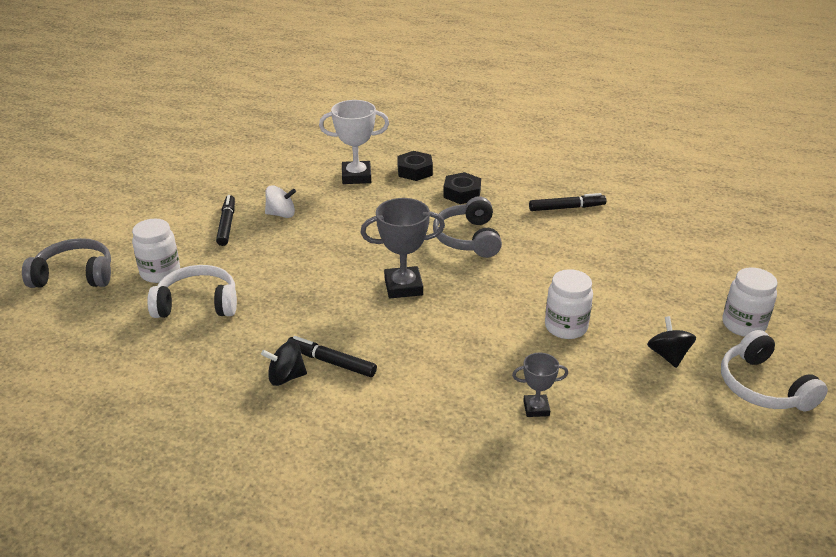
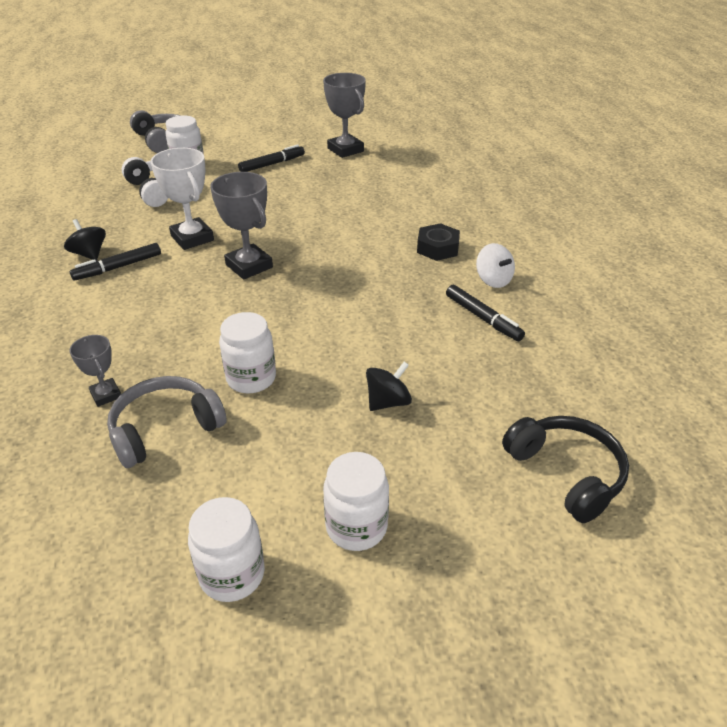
camera: 60 degrees right, 5 degrees up
white spinning top [265,185,296,218] -> white spinning top moved to [476,243,515,288]
black marker [288,336,377,377] -> black marker turned 120 degrees counterclockwise [70,243,161,281]
white trophy [319,100,389,184] -> white trophy moved to [151,148,214,250]
black nut [397,151,433,181] -> none
grey headphones [433,196,502,258] -> grey headphones moved to [107,376,227,468]
black spinning top [647,316,696,368] -> black spinning top moved to [366,361,412,411]
white headphones [721,330,828,411] -> white jar [188,497,265,602]
none -> grey trophy [323,73,366,158]
none -> black headphones [502,416,629,523]

